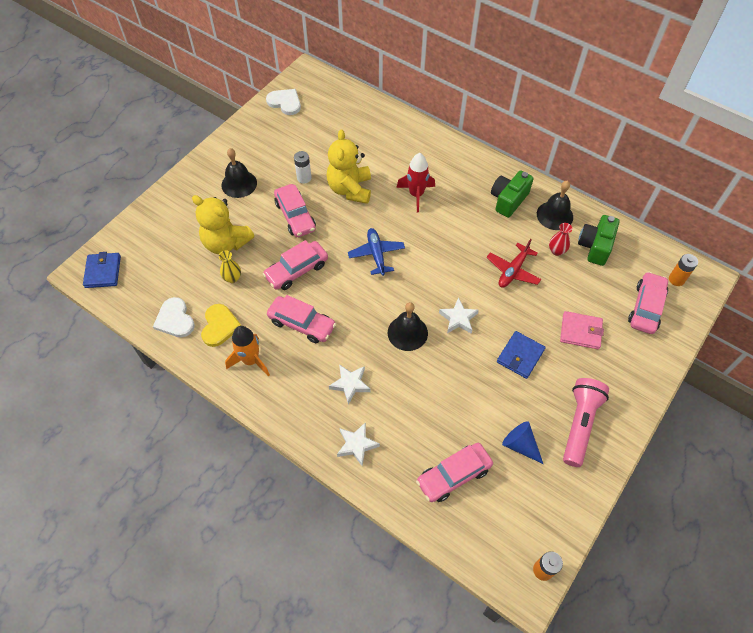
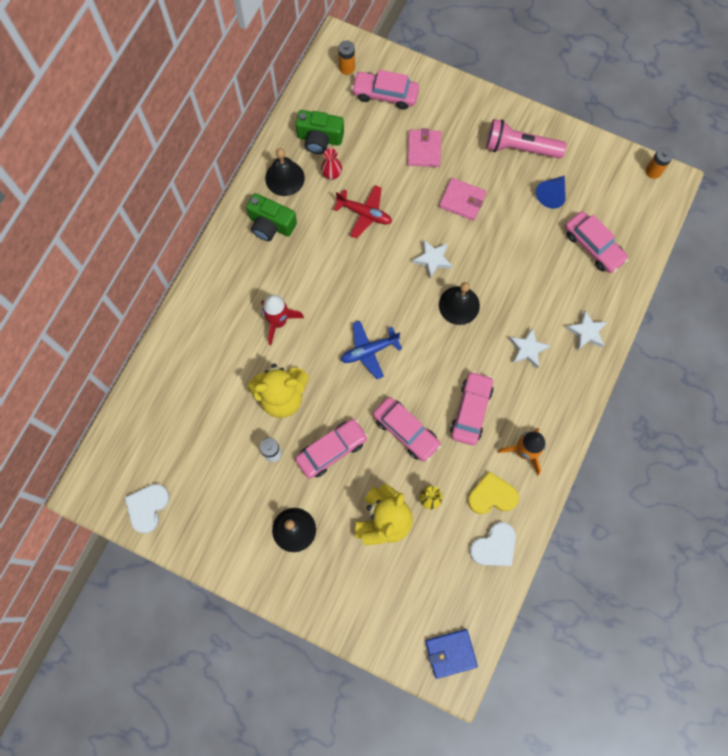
camera: 100 degrees left, 15 degrees up
blue wallet [497,331,546,379] -> pink wallet [439,178,486,221]

